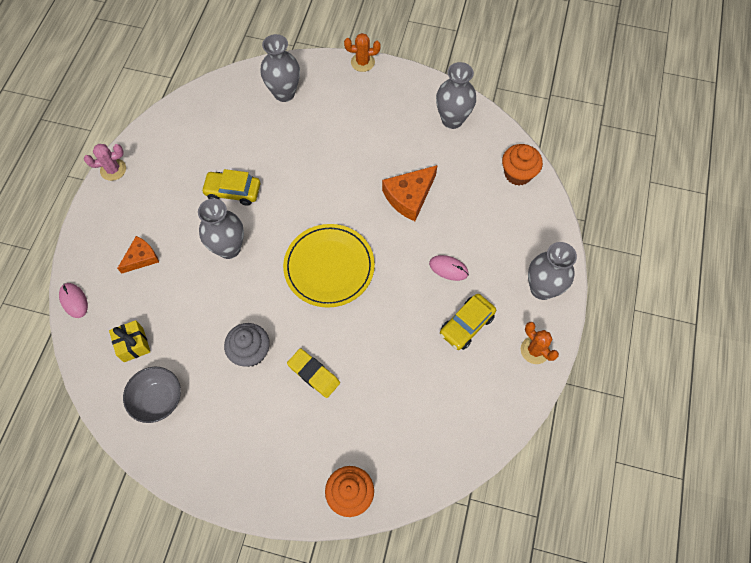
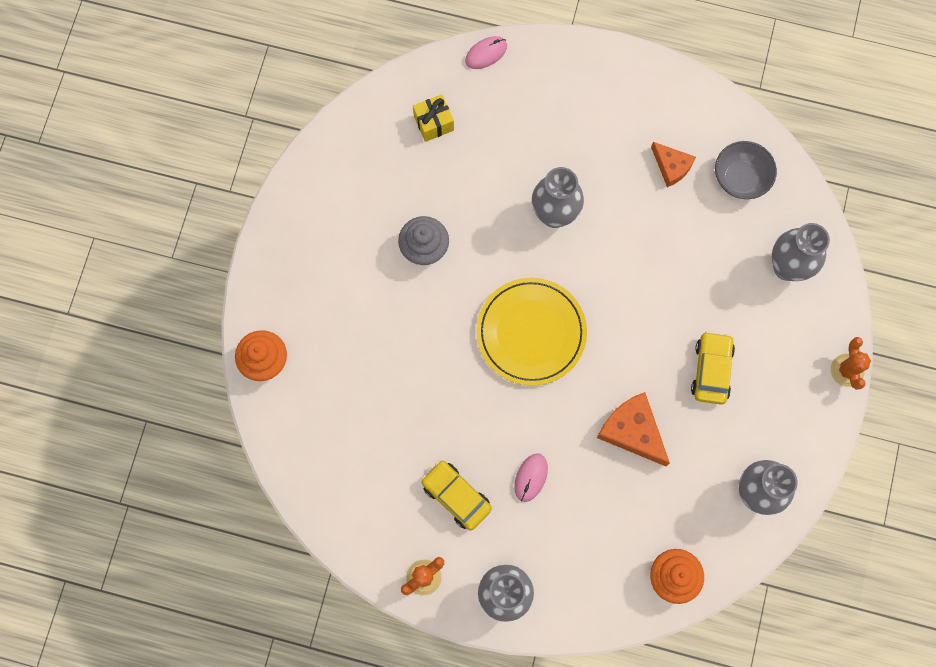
camera: 90 degrees right, 10 degrees up
pink cactus [84,144,126,181] -> none
orange cheese [117,236,159,274] -> orange cheese moved to [651,142,696,187]
grey bowl [123,367,181,423] -> grey bowl moved to [715,141,777,199]
yellow car [201,169,260,206] -> yellow car moved to [691,331,735,405]
yellow eraser [287,348,340,398] -> none

